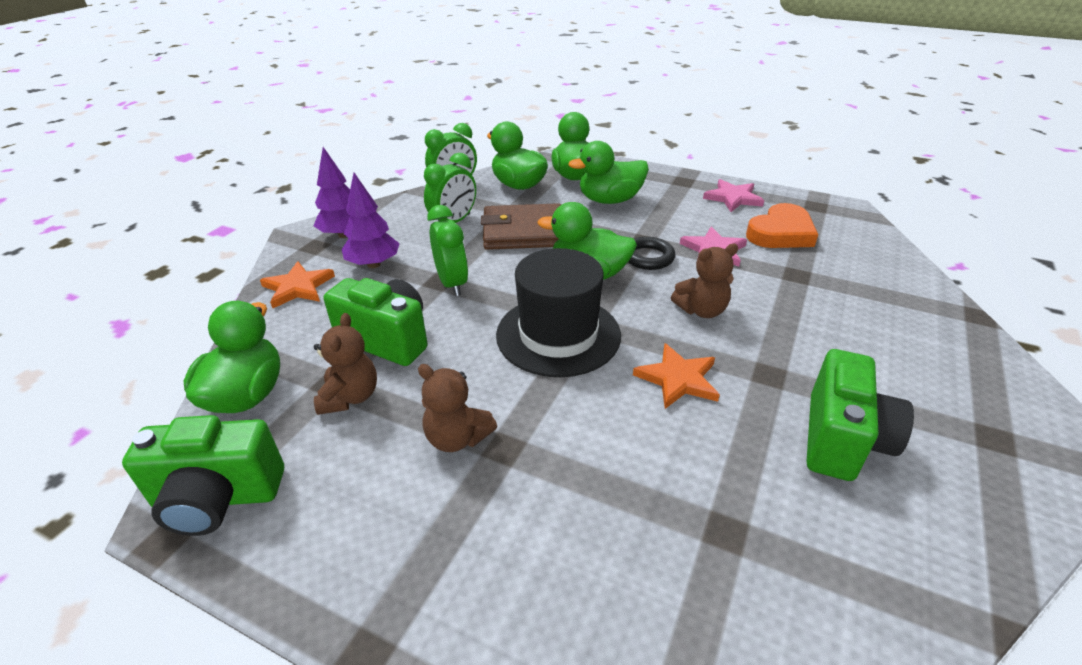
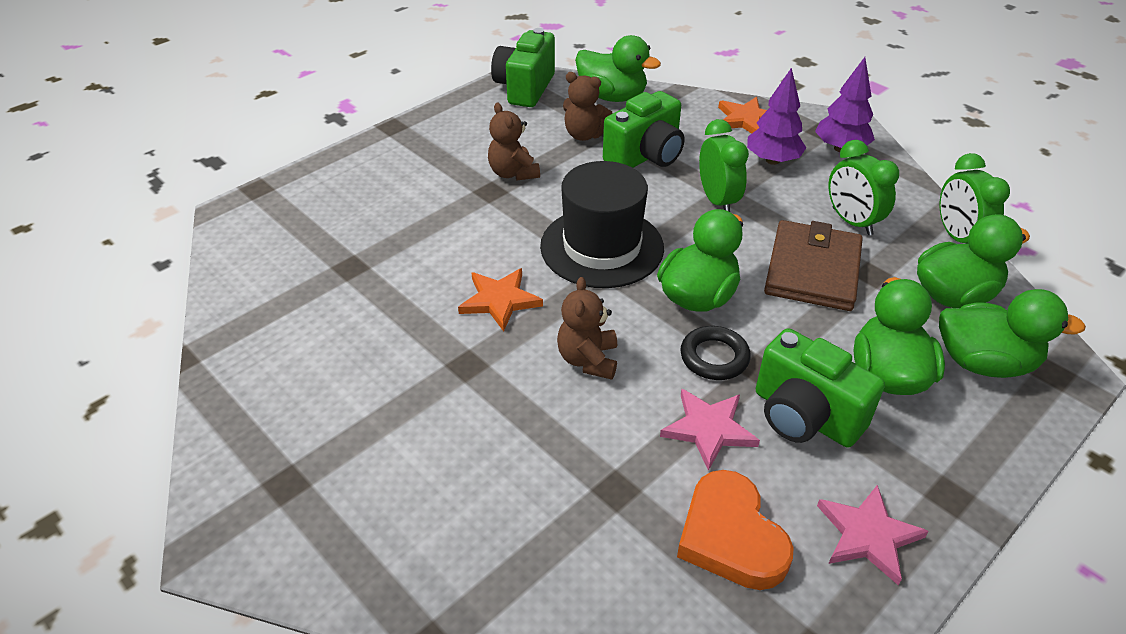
camera: 110 degrees right, 5 degrees up
brown teddy bear [418,364,497,452] -> brown teddy bear turned 75 degrees counterclockwise [488,102,540,181]
green clock [427,205,468,296] -> green clock turned 105 degrees counterclockwise [699,119,749,212]
green camera [807,349,914,481] -> green camera moved to [756,328,885,447]

